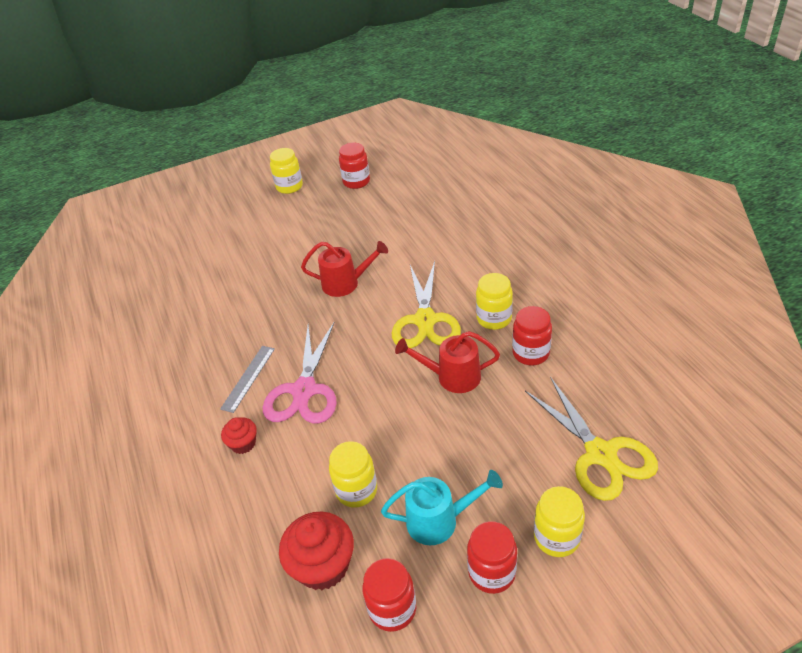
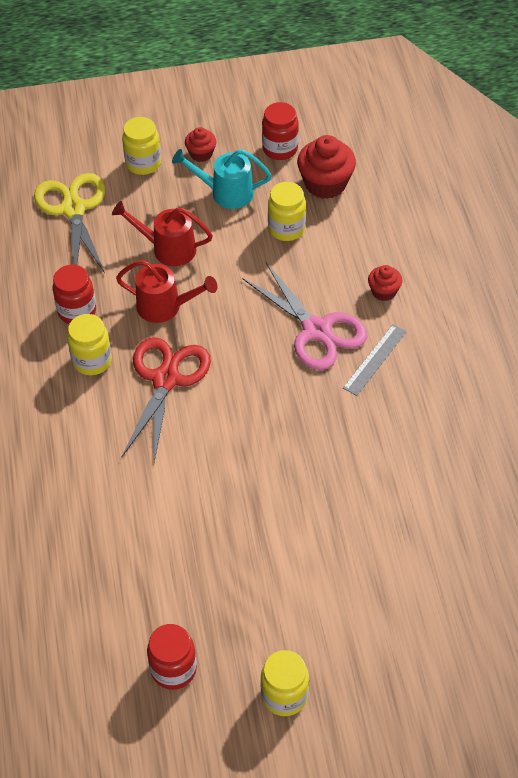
camera: 170 degrees left, 10 degrees up
pink scissors [263,322,337,424] -> pink scissors turned 120 degrees clockwise [243,263,367,370]
red watering can [301,241,388,297] -> red watering can moved to [112,201,213,266]
yellow scissors [392,261,461,348] -> red scissors [122,337,211,462]
red jar [467,521,517,594] -> red cupcake [185,127,216,162]

